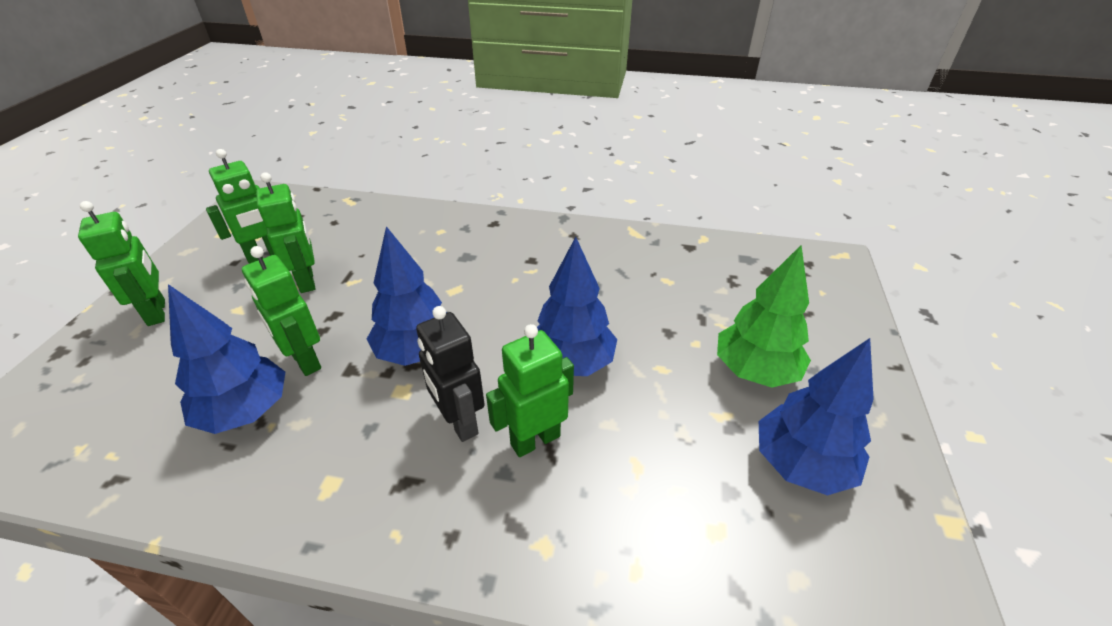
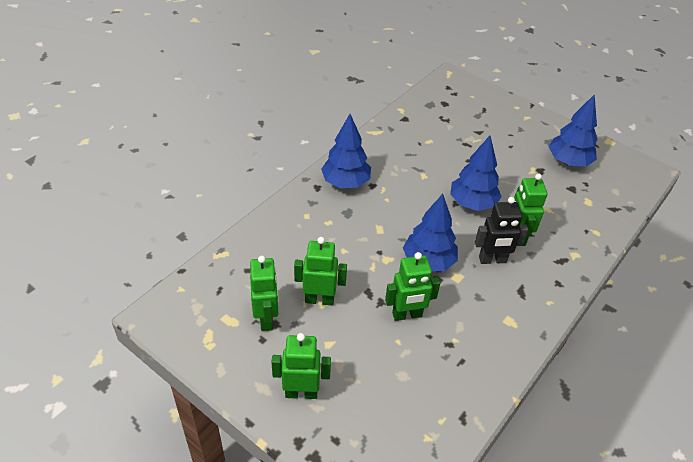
camera: 65 degrees left, 5 degrees up
blue tree [168,284,285,434] -> blue tree moved to [321,114,371,188]
green tree [717,245,811,388] -> none

